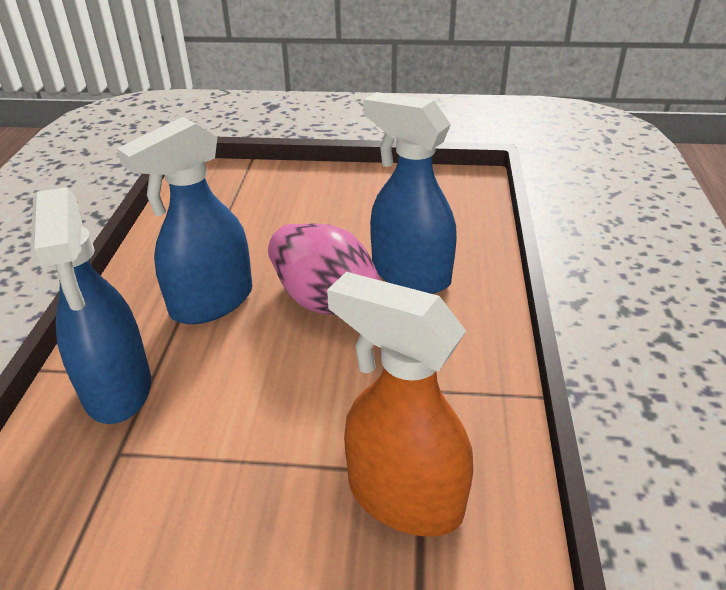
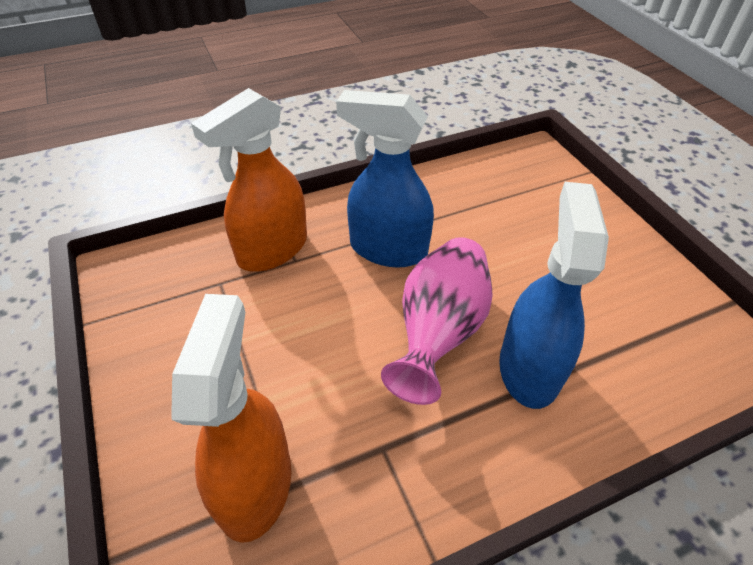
camera: 60 degrees right, 10 degrees up
blue spray bottle [31,187,151,424] -> orange spray bottle [191,88,307,272]

